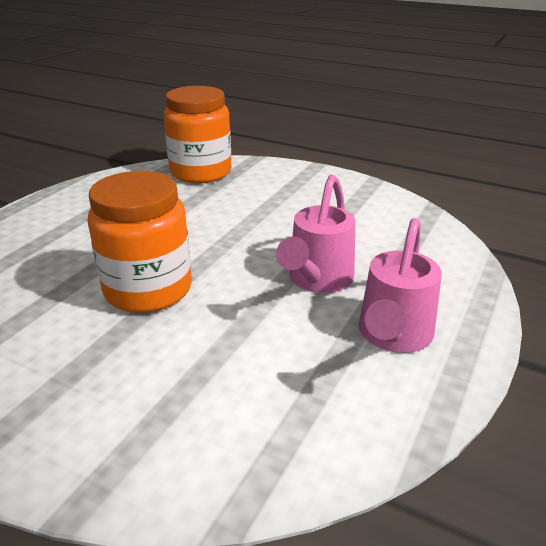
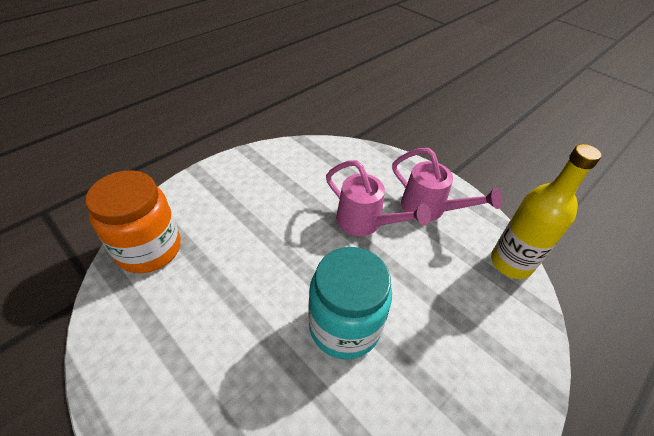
camera: 75 degrees left, 15 degrees up
orange jar [87,171,192,313] -> turquoise jar [308,247,392,360]
none -> yellow bottle [491,144,602,279]

